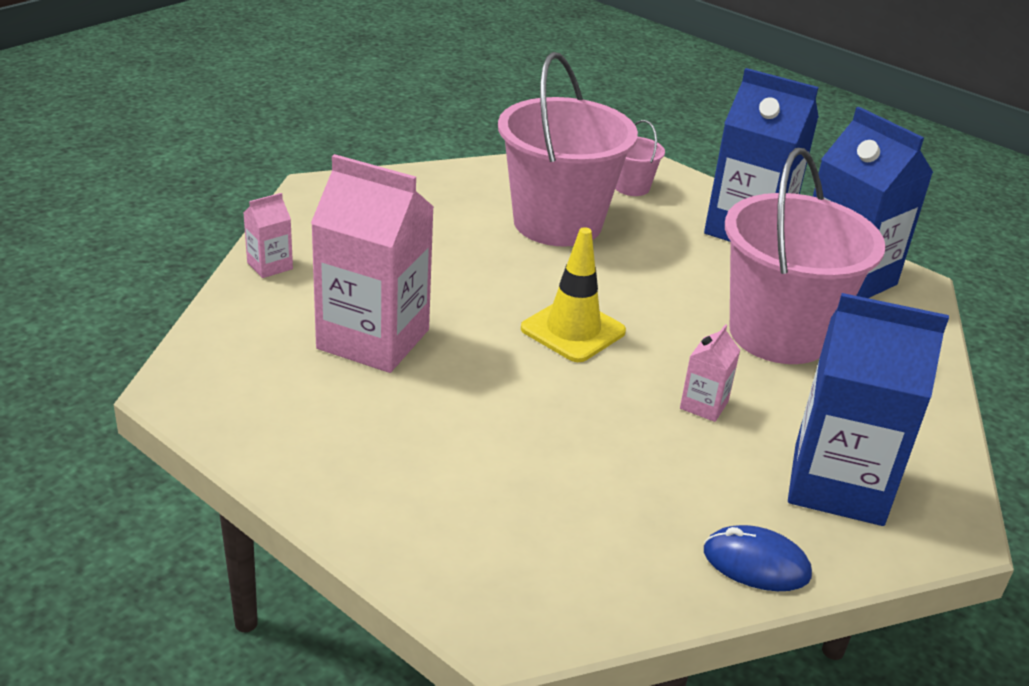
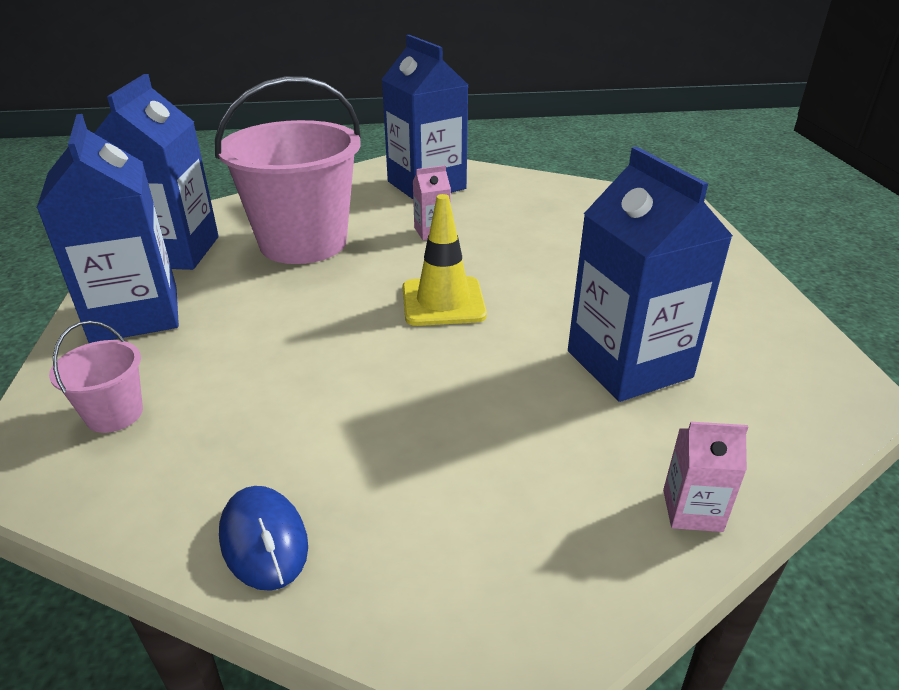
camera: 135 degrees left, 0 degrees up
pink carton [311,154,434,373] -> blue carton [568,147,733,402]
pink bucket [498,52,638,246] -> none
blue mouse [704,525,812,591] -> blue mouse moved to [219,486,308,591]

